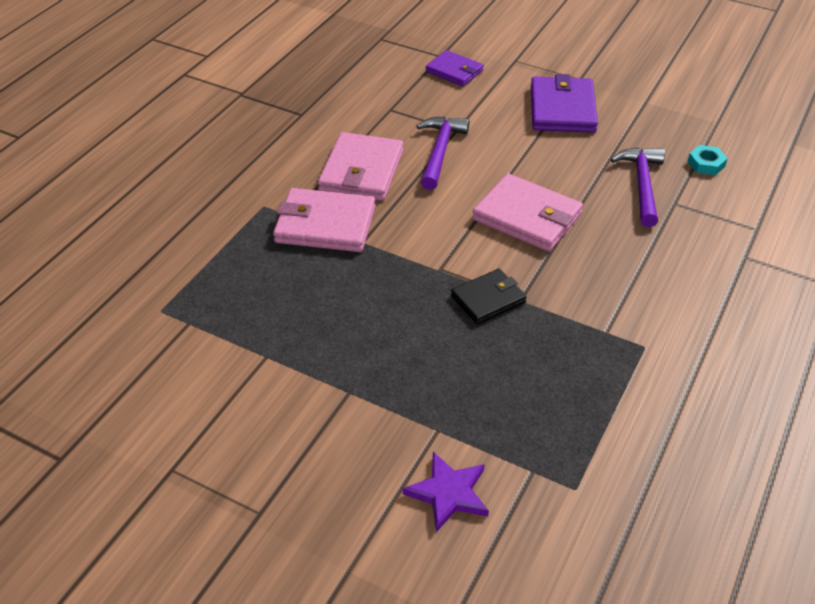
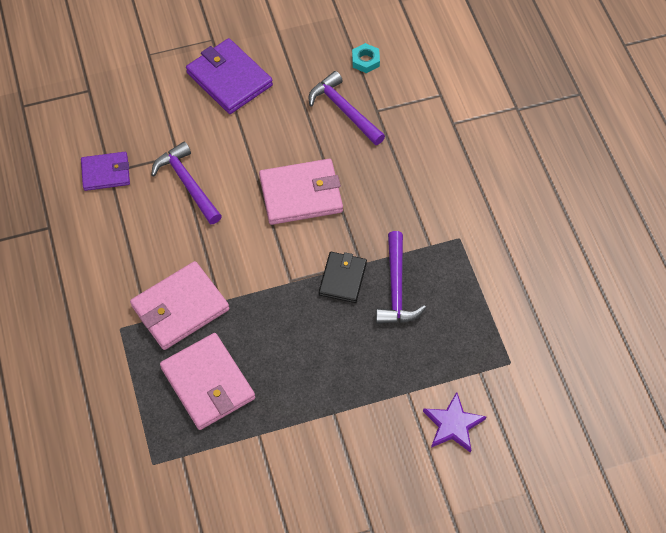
camera: 45 degrees left, 15 degrees up
pink wallet [318,132,403,201] -> pink wallet moved to [160,333,255,430]
purple wallet [426,50,484,86] -> purple wallet moved to [81,152,130,191]
none -> purple hammer [376,231,426,324]

